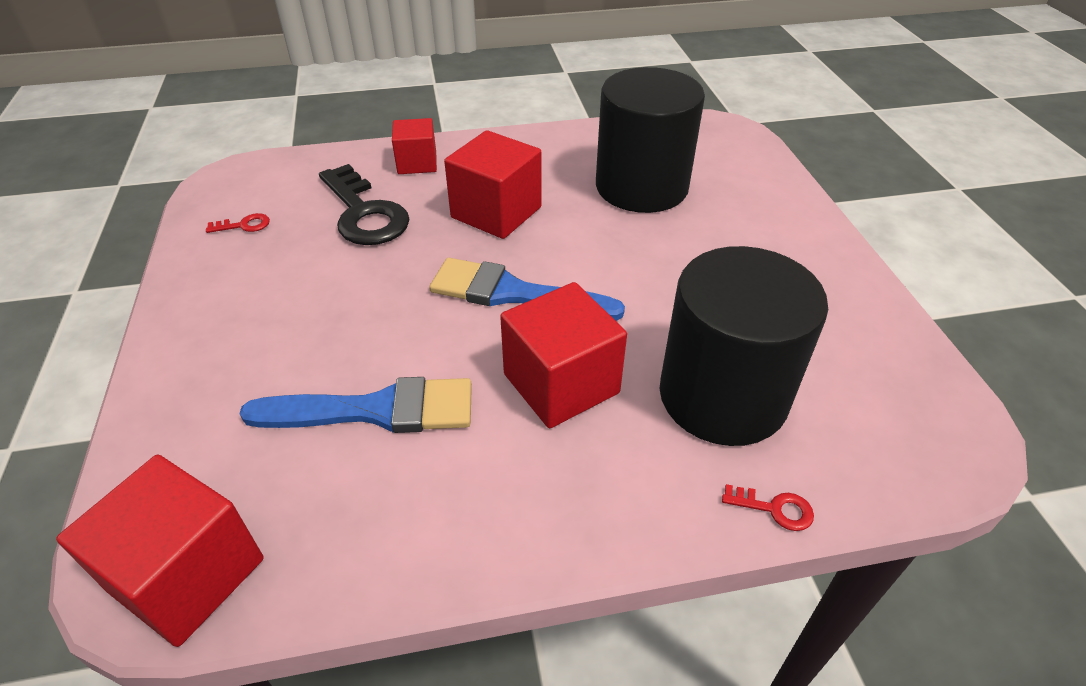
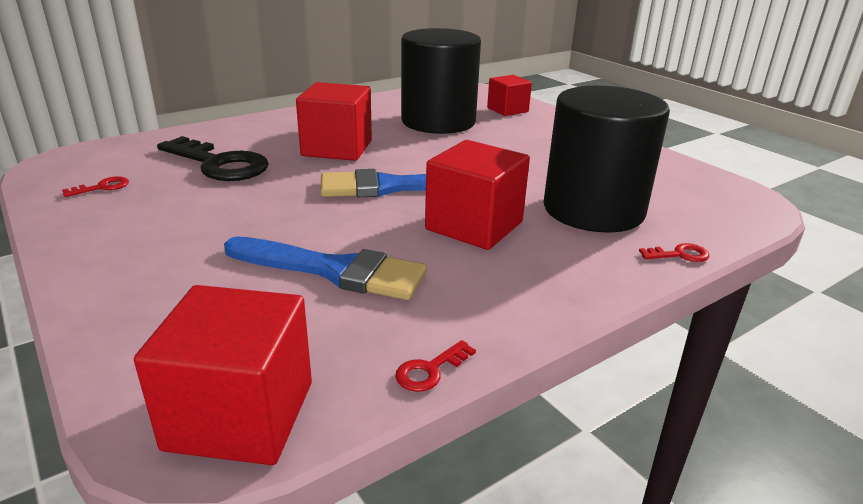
camera: 25 degrees left, 15 degrees down
blue brush [239,377,472,433] -> blue brush turned 45 degrees clockwise [224,236,427,300]
red cube [392,118,437,174] -> red cube moved to [487,75,532,116]
none -> red key [395,340,476,392]

